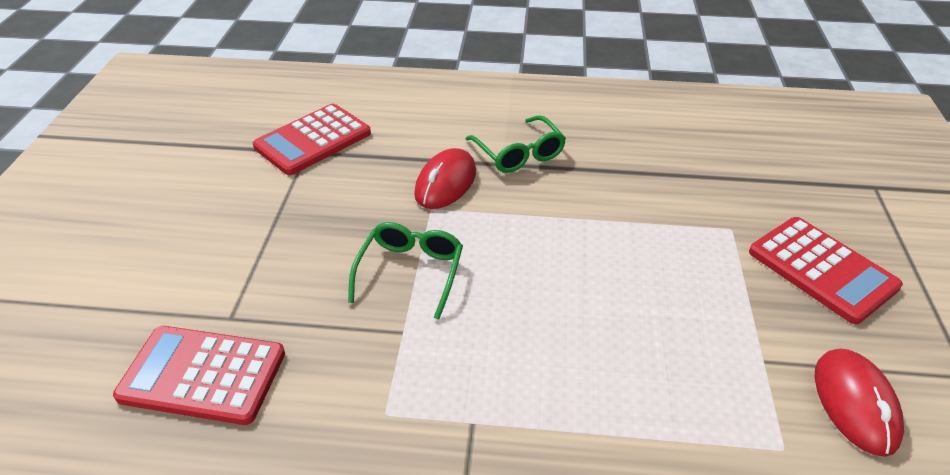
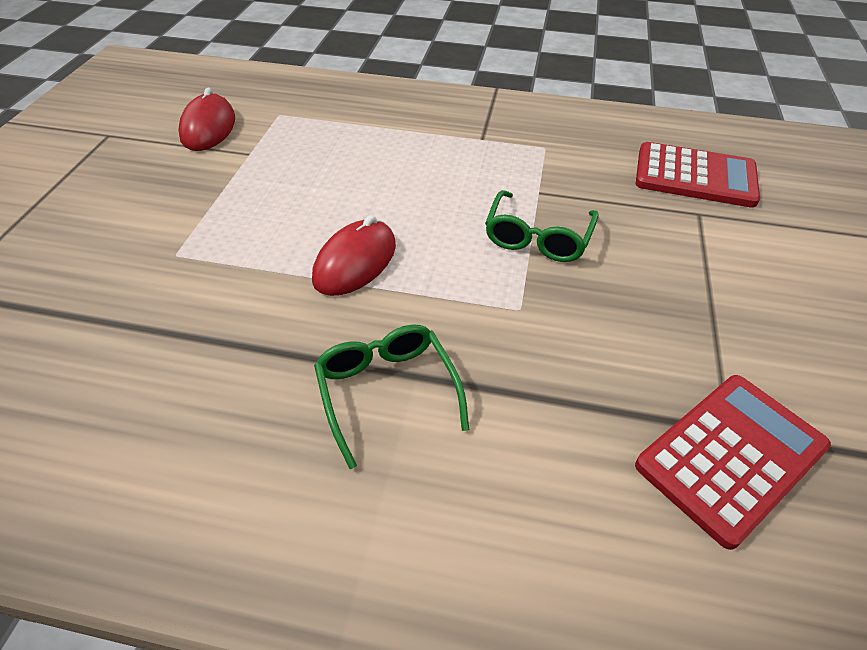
camera: 175 degrees left, 5 degrees up
red mouse [414,148,476,209] -> red mouse moved to [312,215,396,296]
red calculator [749,217,903,324] -> none

